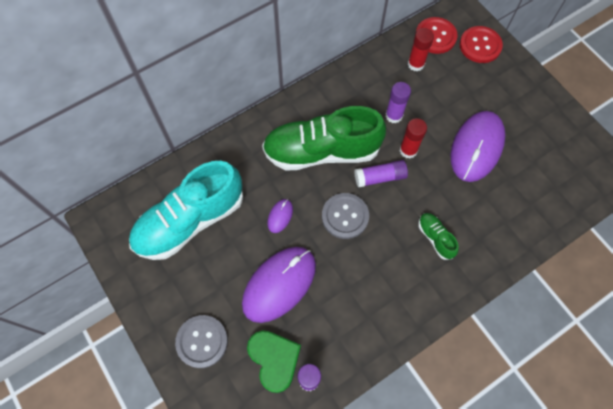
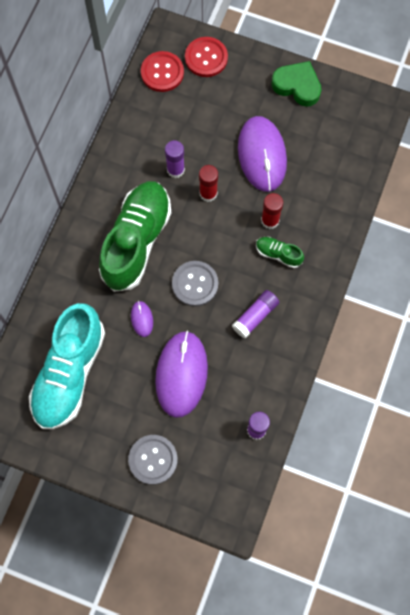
camera: 35 degrees left, 5 degrees up
green heart [247,331,301,393] -> green heart moved to [272,61,322,107]
green shoe [262,106,386,171] -> green shoe turned 150 degrees clockwise [99,181,171,292]
purple glue stick [355,160,408,187] -> purple glue stick moved to [232,290,279,339]
red glue stick [408,28,434,71] -> red glue stick moved to [261,193,283,229]

